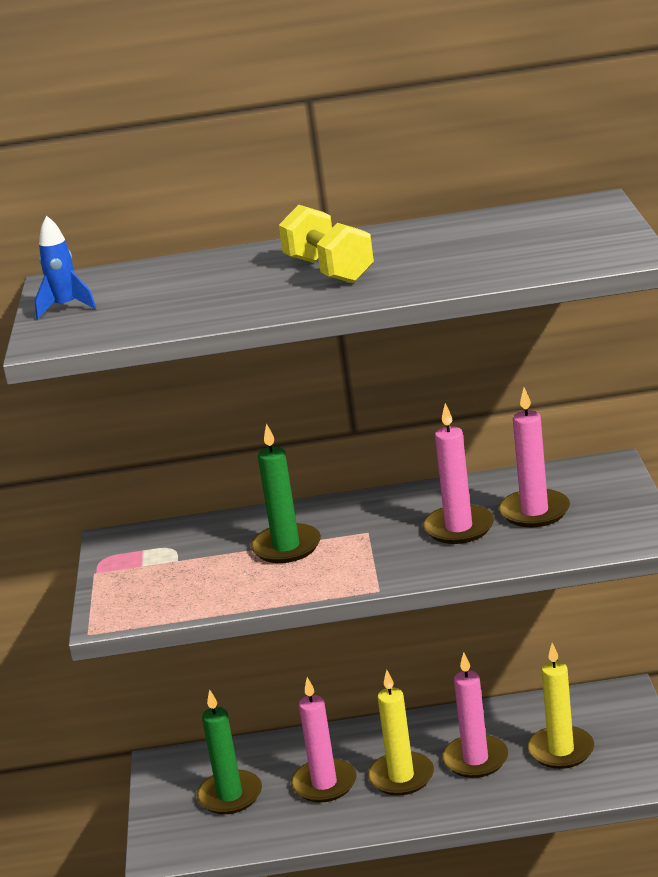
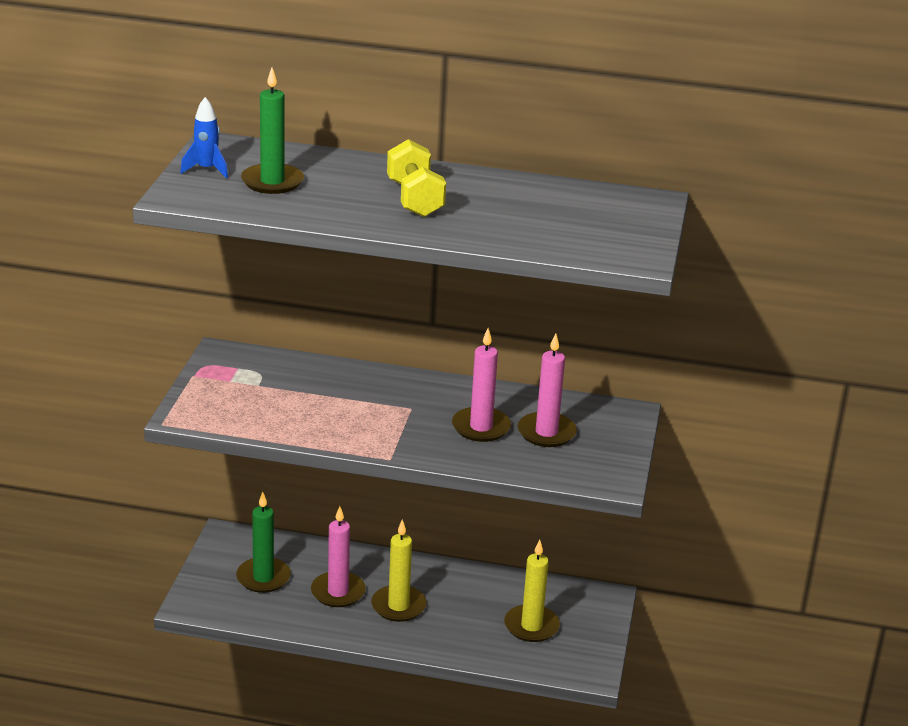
camera: 10 degrees right, 5 degrees up
green candle [250,423,321,563] -> green candle moved to [241,68,304,194]
pink candle [442,652,508,778] -> none

